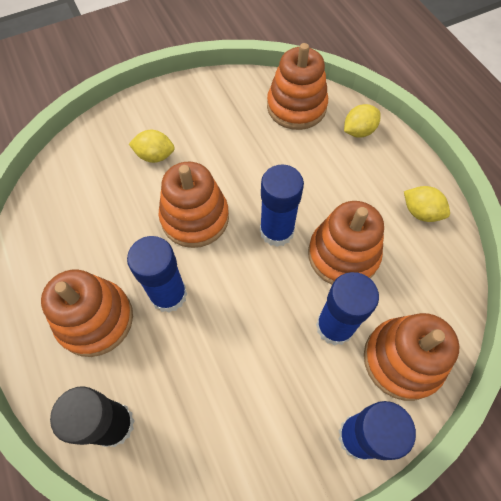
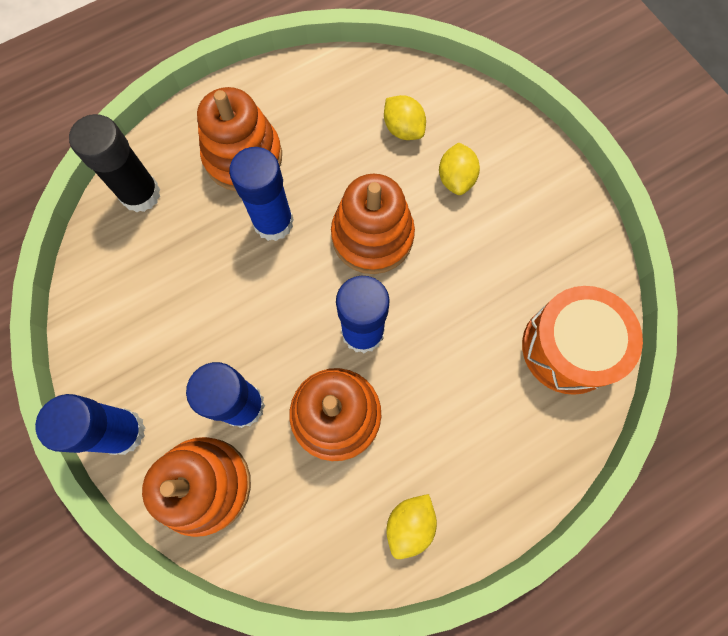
camera: 85 degrees right, 10 degrees up
orange stacking toy [267,43,328,130] -> orange drum [522,286,643,395]
yellow lemon [344,104,381,138] -> yellow lemon moved to [384,95,426,140]

